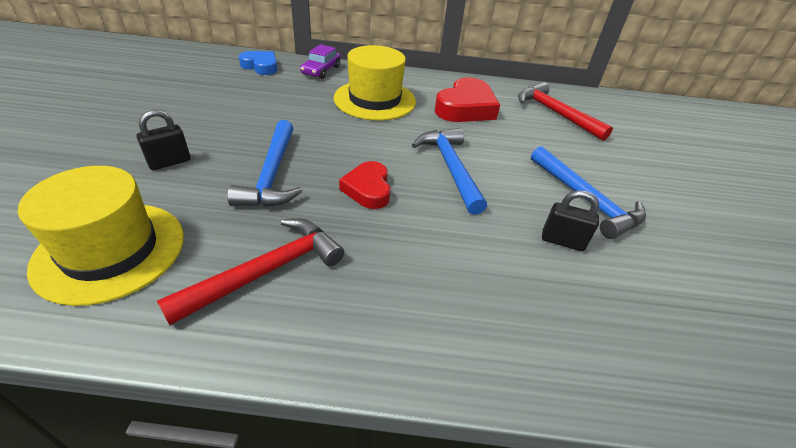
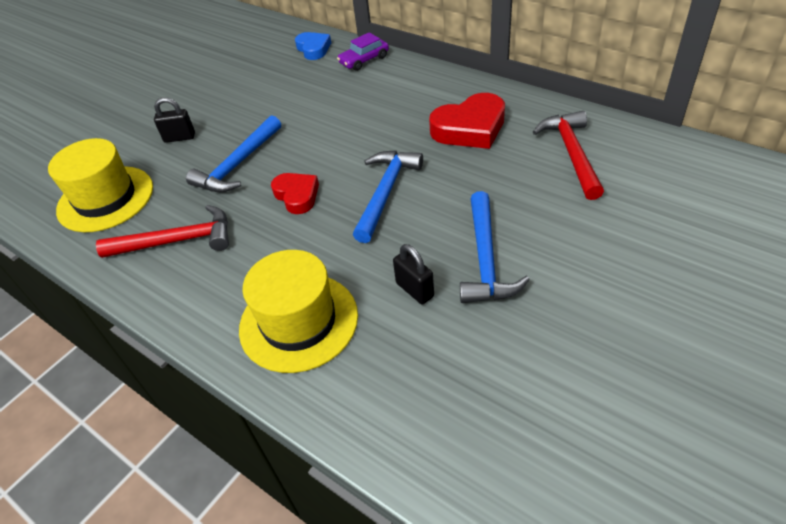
camera: 40 degrees right, 5 degrees up
yellow hat [334,45,416,121] -> yellow hat moved to [239,250,358,373]
red heart [339,161,390,209] -> red heart turned 120 degrees clockwise [271,173,319,214]

